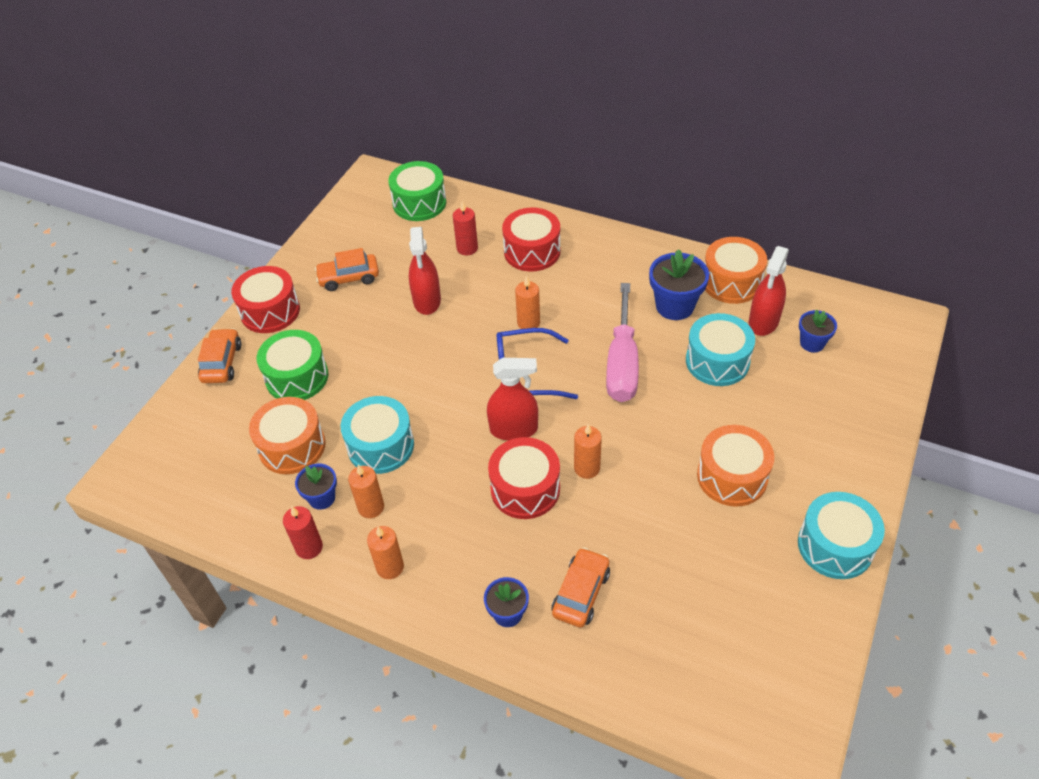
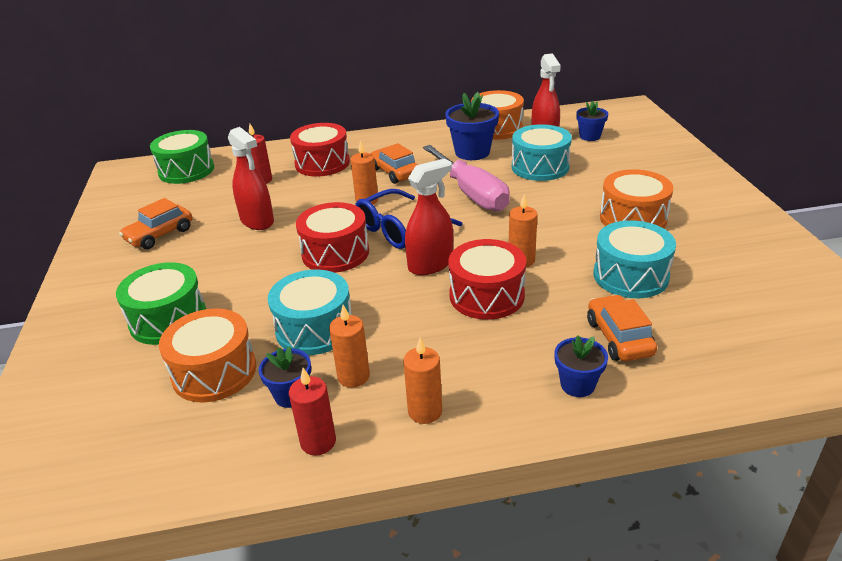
camera: 35 degrees left, 15 degrees down
orange car [198,328,241,383] -> orange car moved to [370,143,418,184]
red drum [231,266,300,333] -> red drum moved to [296,202,369,273]
turquoise drum [798,492,885,579] -> turquoise drum moved to [593,220,676,298]

